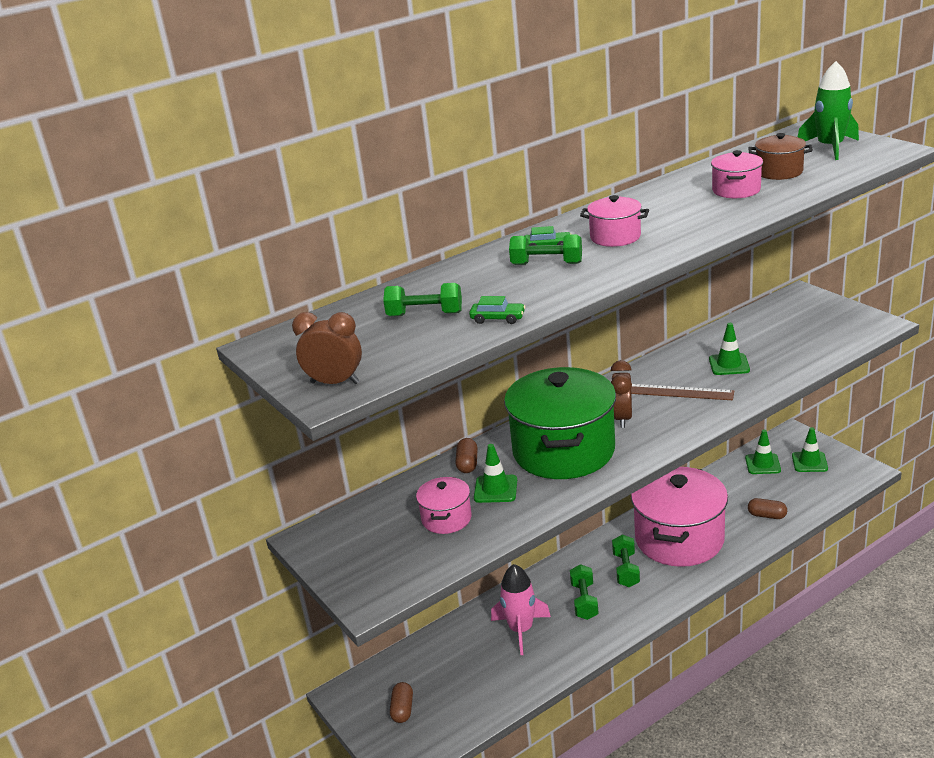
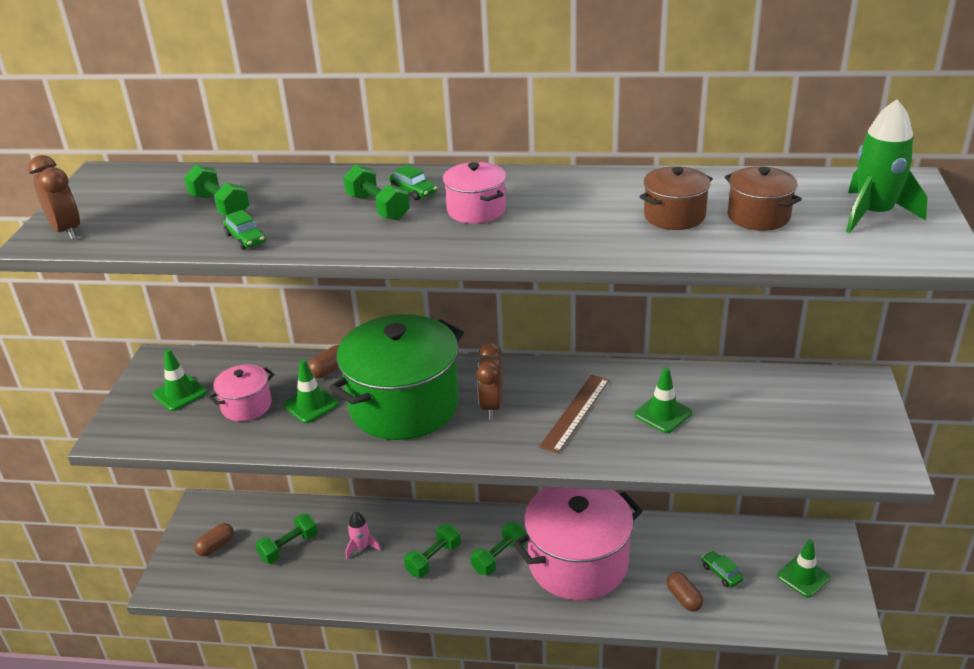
camera: 40 degrees right, 5 degrees up
pink rocket [491,564,551,655] -> pink rocket [346,512,381,559], size x0.58
brown clock [611,360,632,428] -> brown clock turned 45 degrees counterclockwise [476,343,503,419]
brown ruler [631,384,734,400] -> brown ruler turned 60 degrees clockwise [539,375,609,453]
pink pot [711,150,763,198] -> brown pot [639,166,713,230]
green traffic cone [745,430,781,474] -> green traffic cone moved to [153,349,207,411]
none -> green dumbbell [255,513,318,564]
none -> green car [702,551,743,587]

